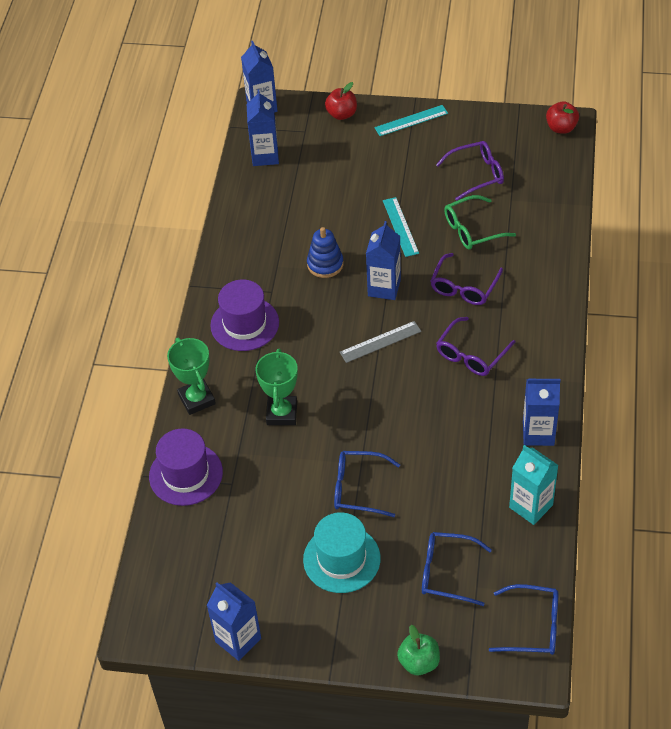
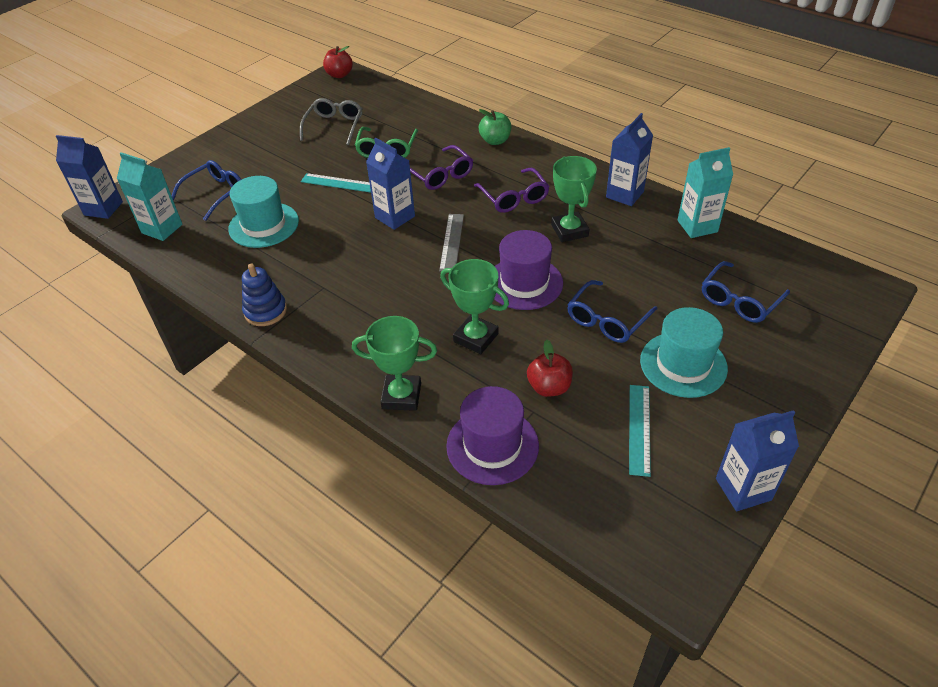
camera: 60 degrees left, 5 degrees down
purple hat [210,279,279,351] -> purple hat moved to [494,230,563,310]
blue carton [247,90,279,166] -> turquoise carton [117,152,182,241]
blue stacking toy [307,227,344,278] -> blue stacking toy moved to [242,263,287,326]
red apple [325,82,357,120] -> red apple moved to [527,340,573,397]
turquoise ruler [374,105,448,136] -> turquoise ruler moved to [629,385,651,477]
green apple [397,625,440,675] -> green apple moved to [479,109,511,145]
purple glasses [436,141,504,201] -> grey glasses [300,98,362,145]
blue glasses [489,584,558,655] -> blue glasses moved to [172,160,242,221]
none -> turquoise hat [228,176,299,248]
none -> green trophy [551,156,597,242]

